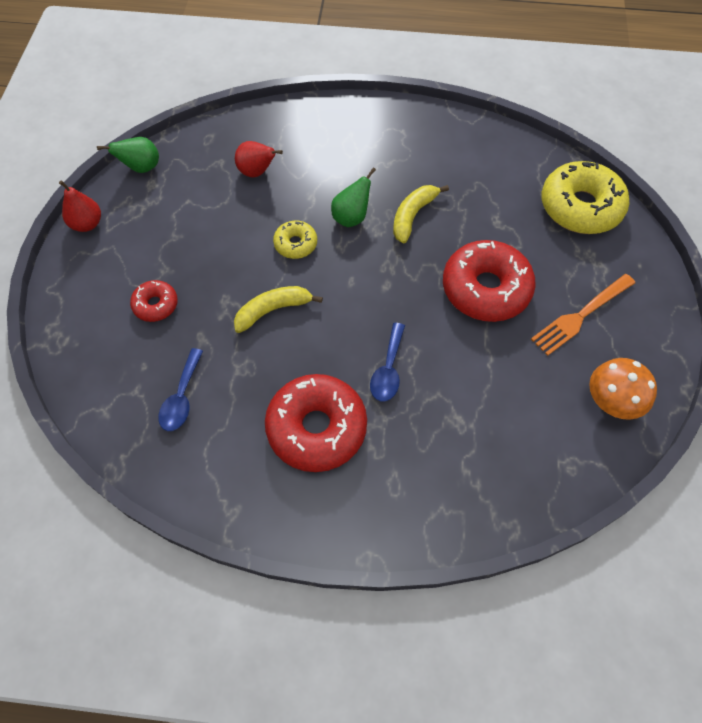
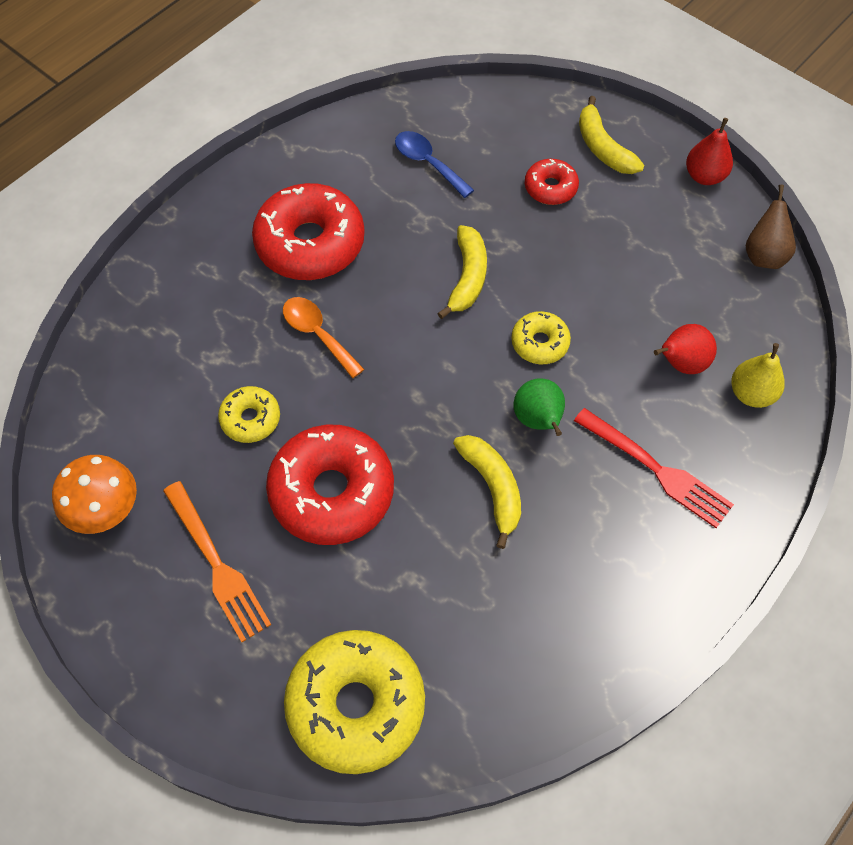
camera: 125 degrees right, 0 degrees up
green pear [97,137,159,173] -> brown pear [746,185,796,269]
blue spoon [370,323,405,402] -> orange spoon [283,297,364,378]
orange fork [531,274,635,356] -> orange fork turned 150 degrees clockwise [163,481,271,642]
none -> yellow donut [218,386,280,443]
none -> red fork [574,408,734,528]
none -> yellow banana [579,96,644,174]
none -> yellow pear [731,343,785,408]

